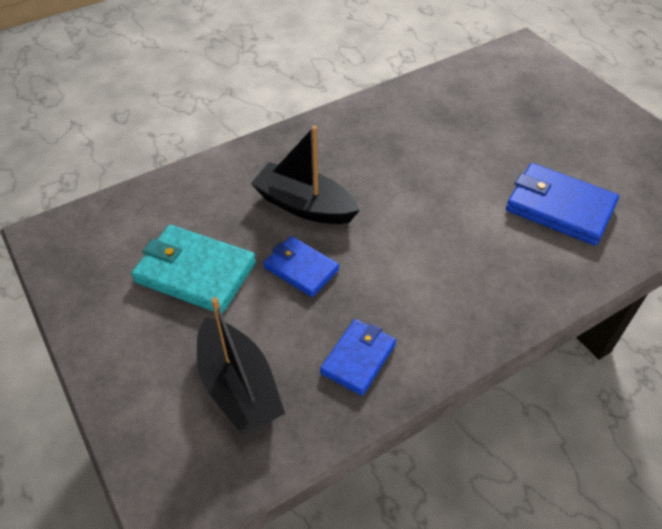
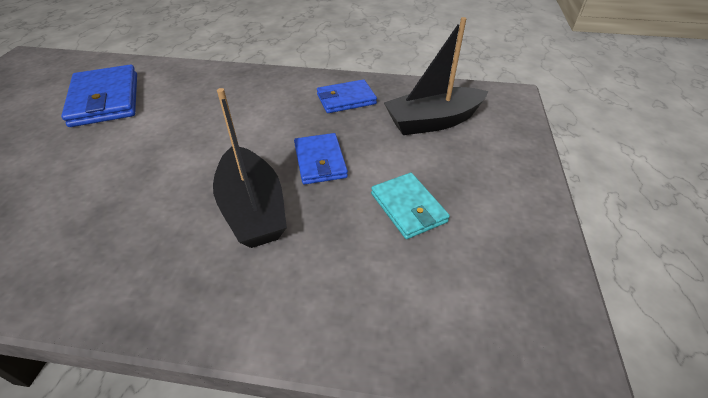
camera: 140 degrees left, 5 degrees down
turquoise wallet [131,225,256,314] -> turquoise wallet [371,173,450,239], size x0.62
black boat [197,297,285,435] -> black boat turned 120 degrees counterclockwise [384,17,488,135]

